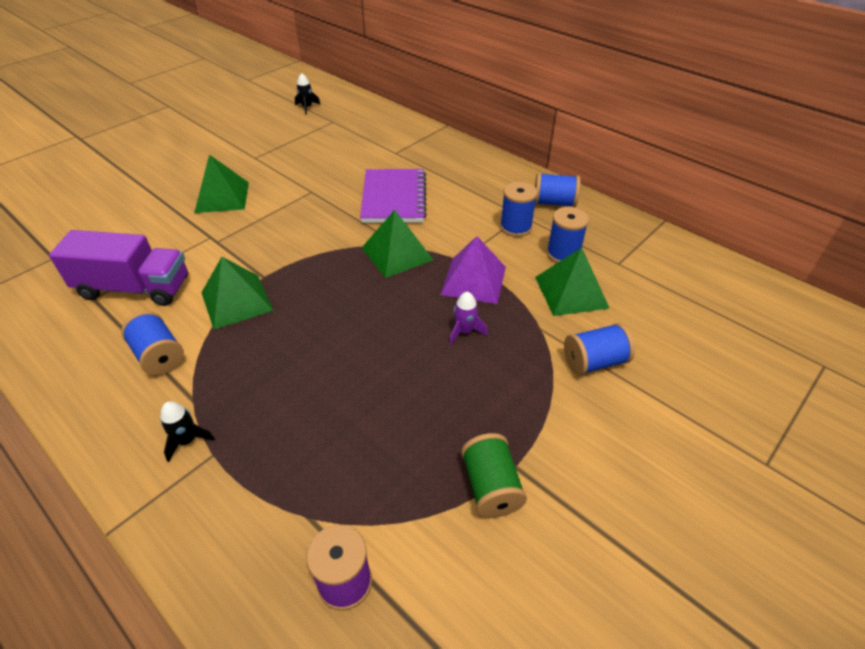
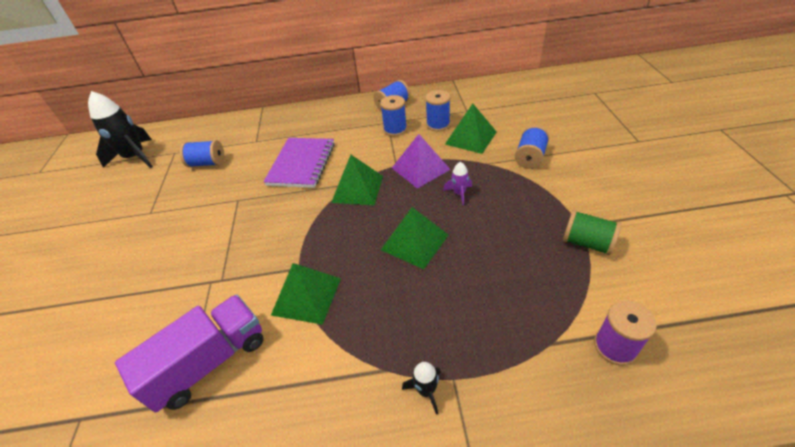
camera: 45 degrees left, 0 degrees up
blue spool [121,311,184,376] -> blue spool moved to [180,140,225,167]
green pyramid [194,155,249,213] -> green pyramid moved to [381,207,448,269]
black rocket [295,73,321,115] -> black rocket [88,91,153,168], size x2.19
purple notebook [360,169,427,223] -> purple notebook turned 60 degrees clockwise [263,138,335,188]

